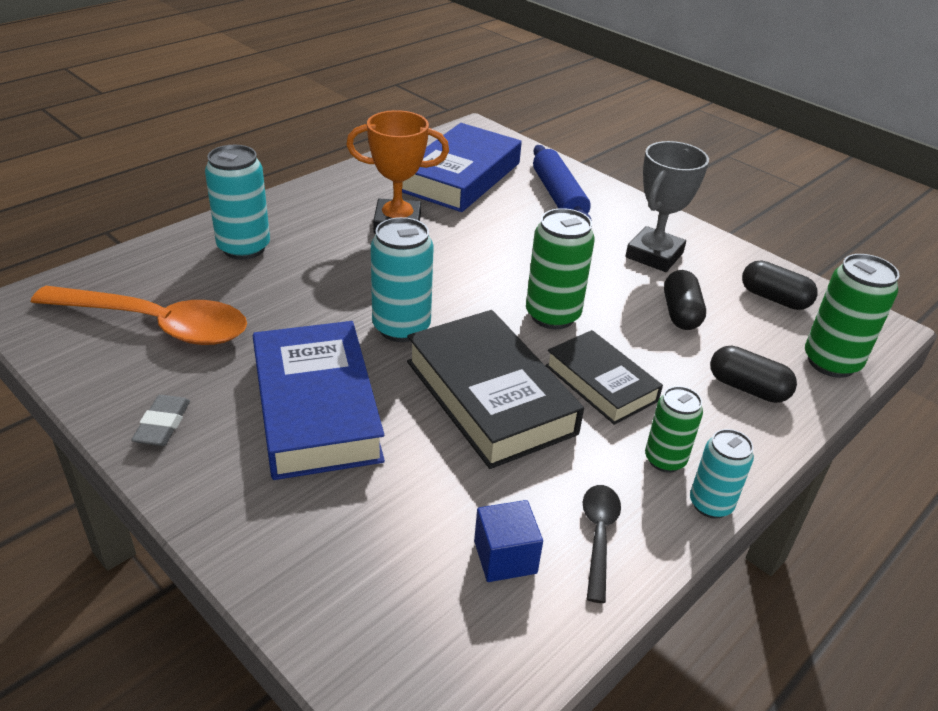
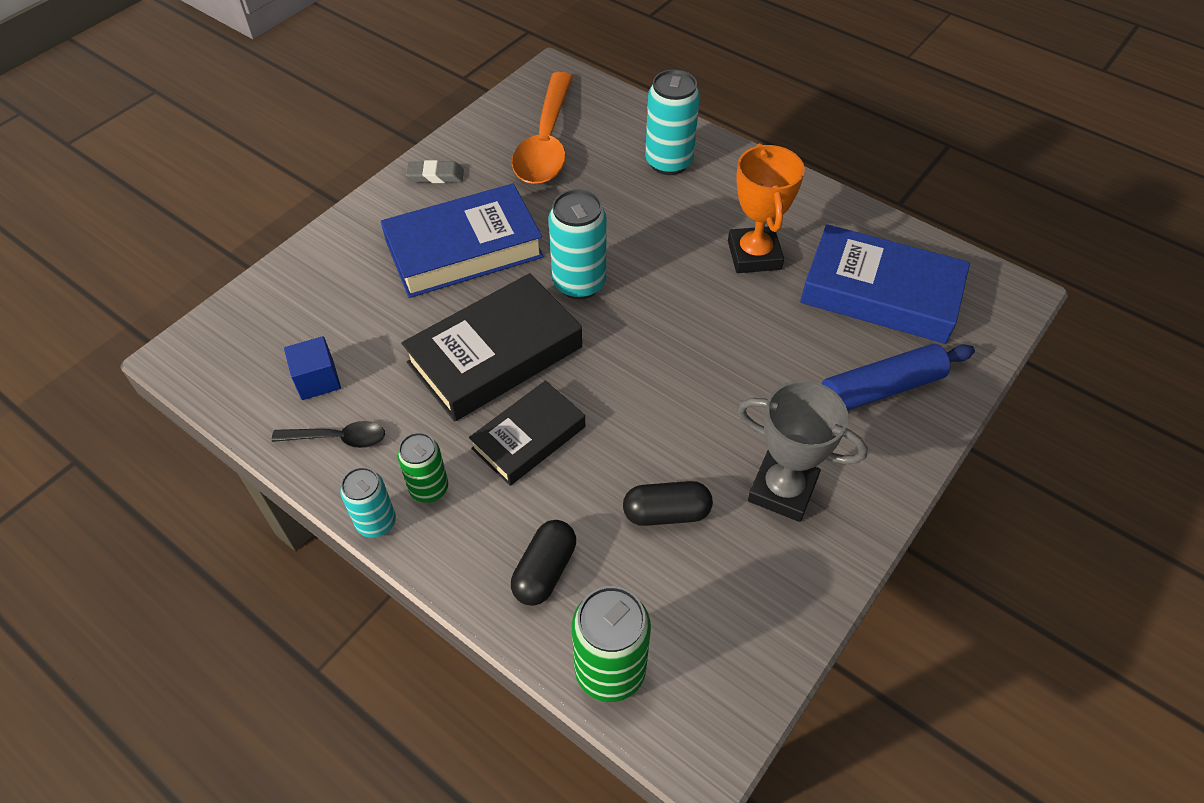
camera: 85 degrees right, 15 degrees up
green can [526,208,595,329] -> none
black capsule [742,261,818,310] -> none

